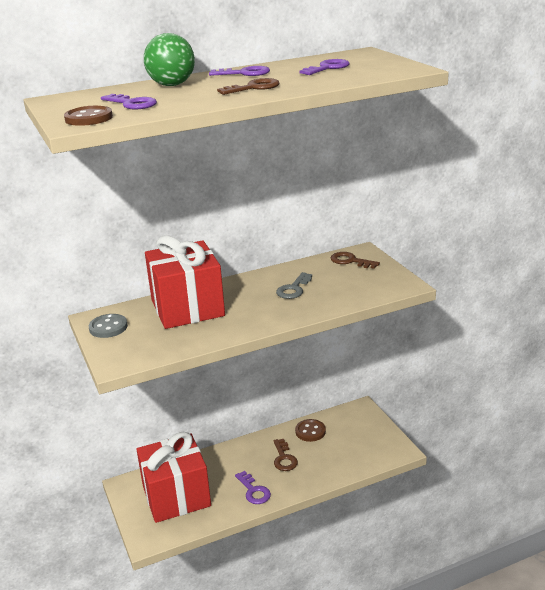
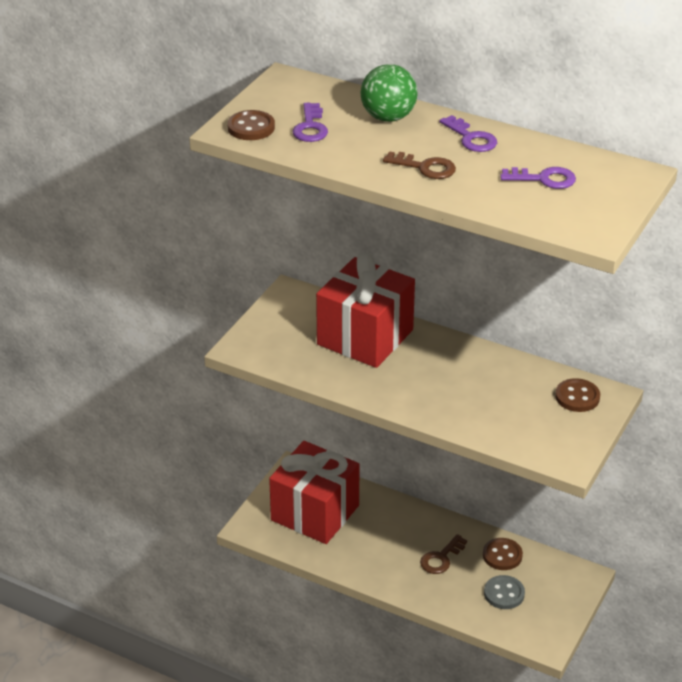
camera: 50 degrees right, 10 degrees up
grey button [89,314,128,338] -> grey button moved to [484,575,525,609]
purple key [235,471,271,504] -> none
grey key [276,272,312,299] -> none
brown key [331,252,380,269] -> brown button [555,378,600,412]

